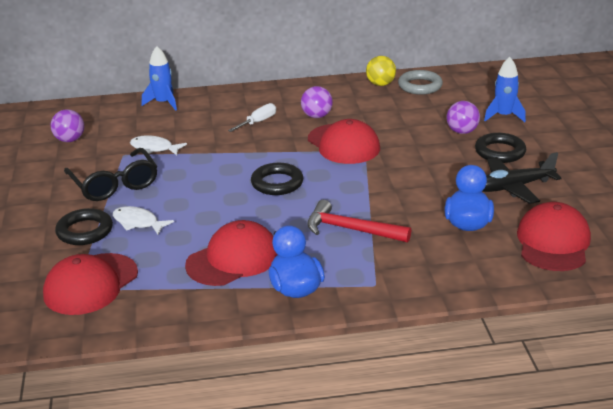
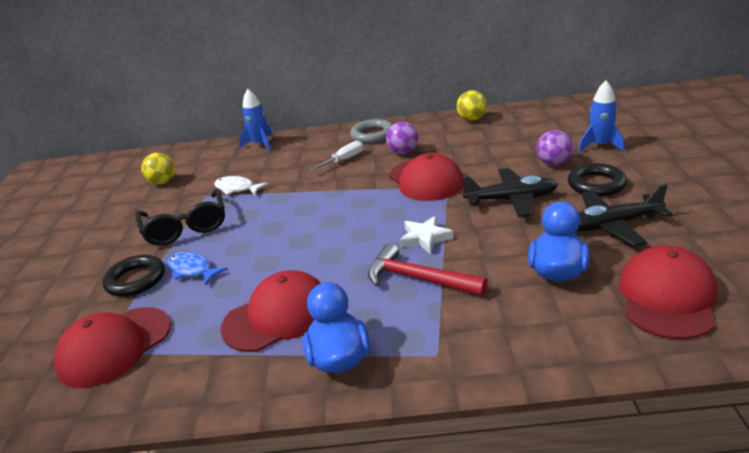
camera: 10 degrees right, 0 degrees up
purple ball [51,109,84,142] -> yellow ball [141,153,175,185]
white fish [113,206,174,235] -> blue fish [167,252,228,285]
black ring [251,163,303,195] -> none
grey ring [398,70,443,95] -> grey ring moved to [350,119,392,143]
none -> white star [399,216,453,254]
none -> black plane [462,168,558,217]

